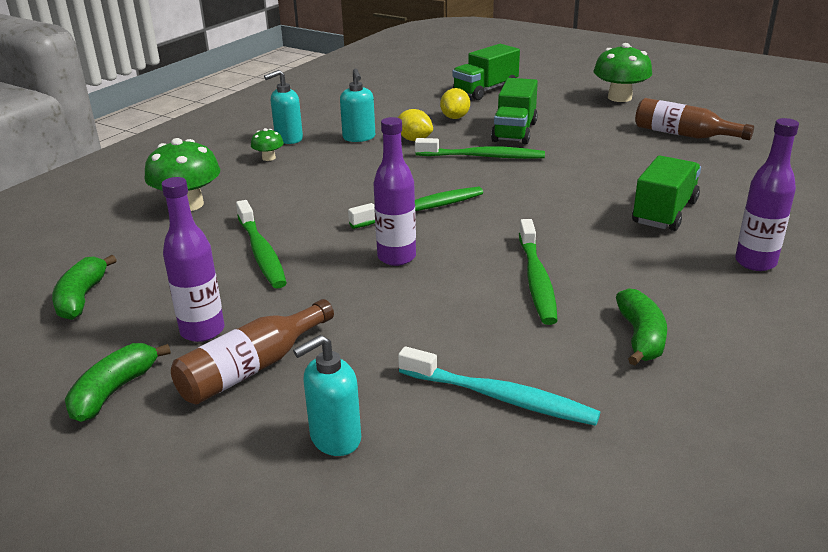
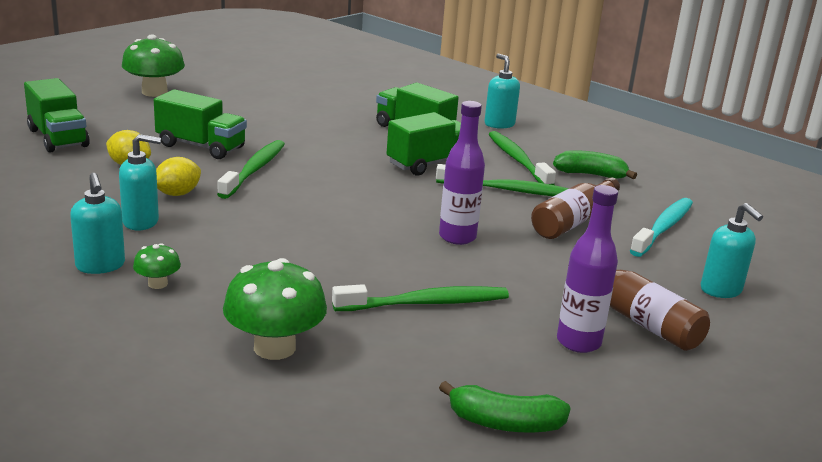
camera: 85 degrees left, 5 degrees down
green banana [65,343,171,422] -> none
green toothbrush [348,187,483,229] -> green toothbrush moved to [489,131,556,185]
brown bottle [635,98,754,140] -> brown bottle moved to [531,177,620,239]
purple bottle [735,118,799,271] -> turquoise soap dispenser [484,54,520,129]
none -> green truck [387,112,461,176]

